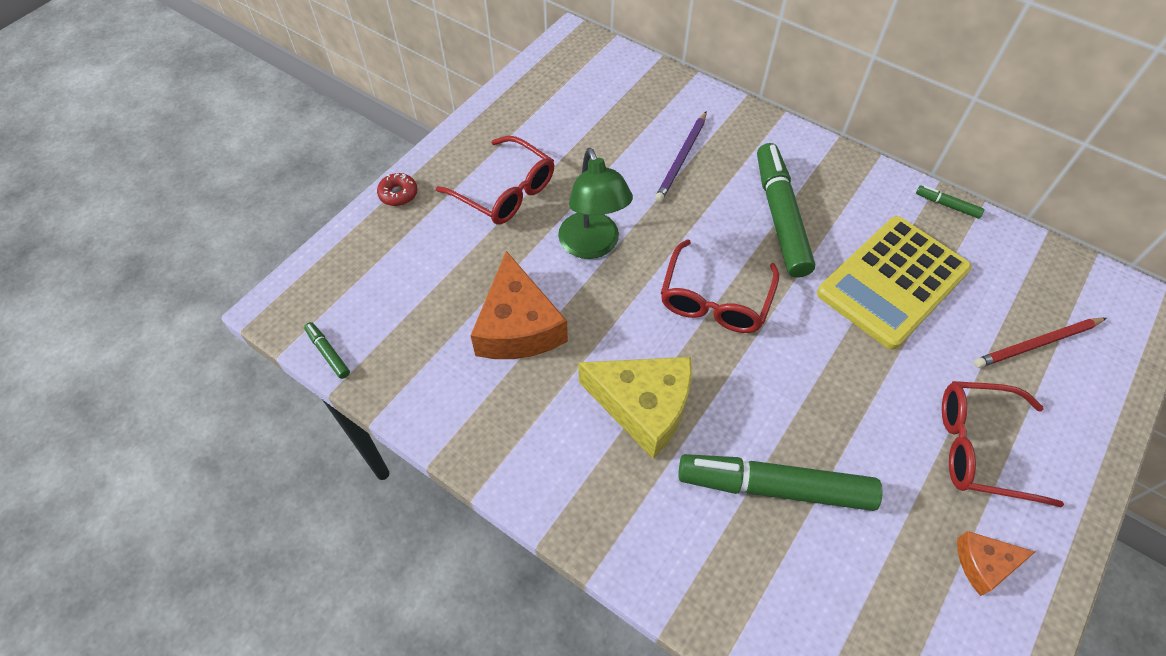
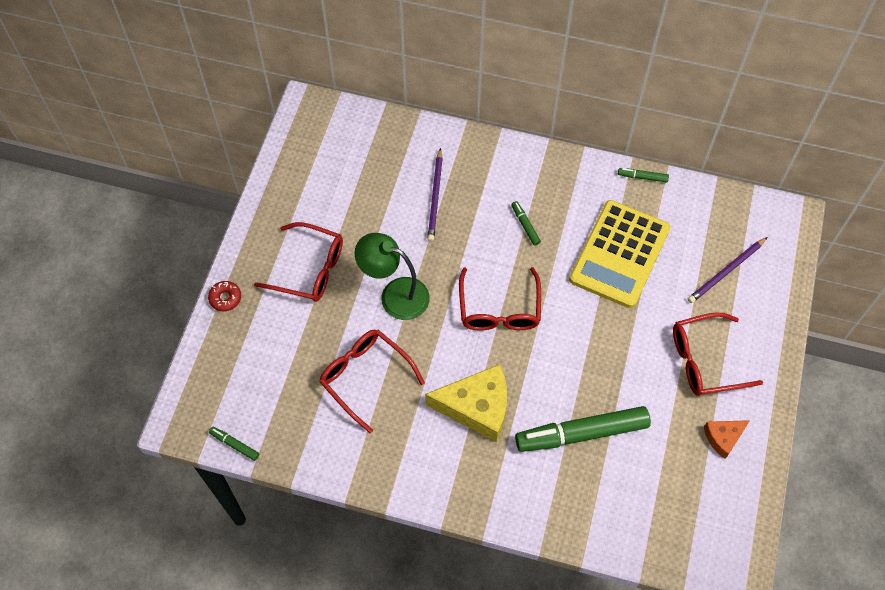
camera: 20 degrees left, 5 degrees up
orange cheese [470,251,568,359] -> red glasses [319,329,425,433]
green lamp [558,148,633,259] -> green lamp turned 150 degrees clockwise [355,233,430,320]
green marker [757,143,815,278] -> green marker [511,201,541,246], size x0.42
red pencil [974,318,1106,368] -> purple pencil [688,237,767,303]

